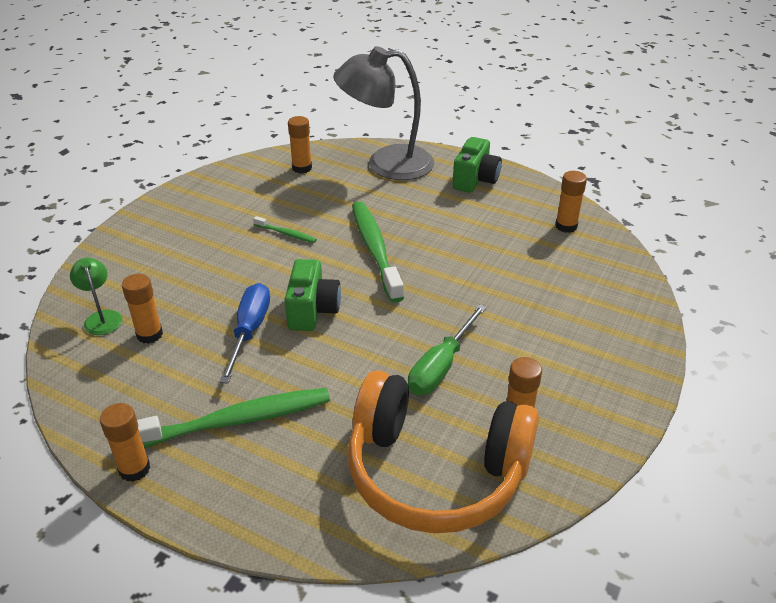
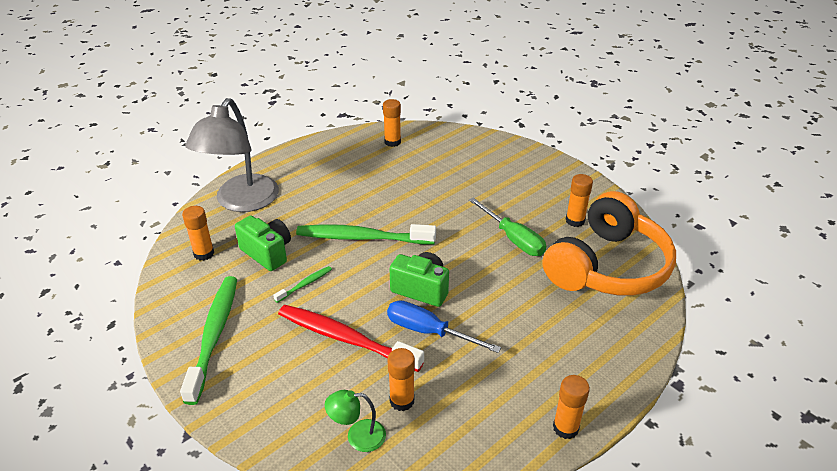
camera: 70 degrees left, 0 degrees up
green toothbrush [137,388,330,448] -> green toothbrush moved to [180,276,237,405]
green camera [452,137,502,193] -> green camera moved to [235,215,291,271]
none -> red toothbrush [278,305,424,372]

